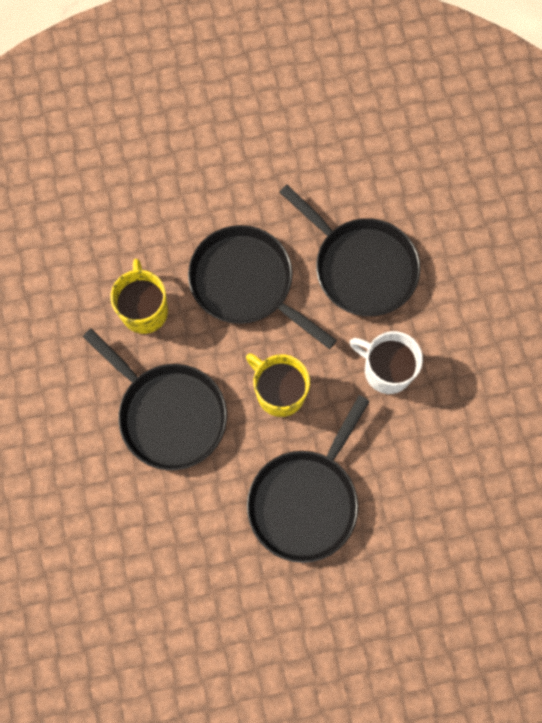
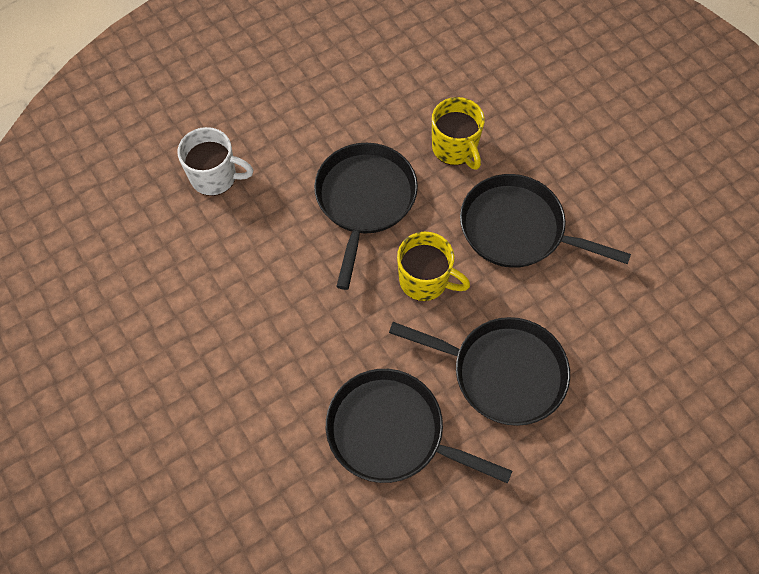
camera: 160 degrees right, 10 degrees down
yellow mug [110,259,168,334] -> yellow mug moved to [432,97,485,170]
white mug [350,331,423,394] -> white mug moved to [177,127,253,196]

